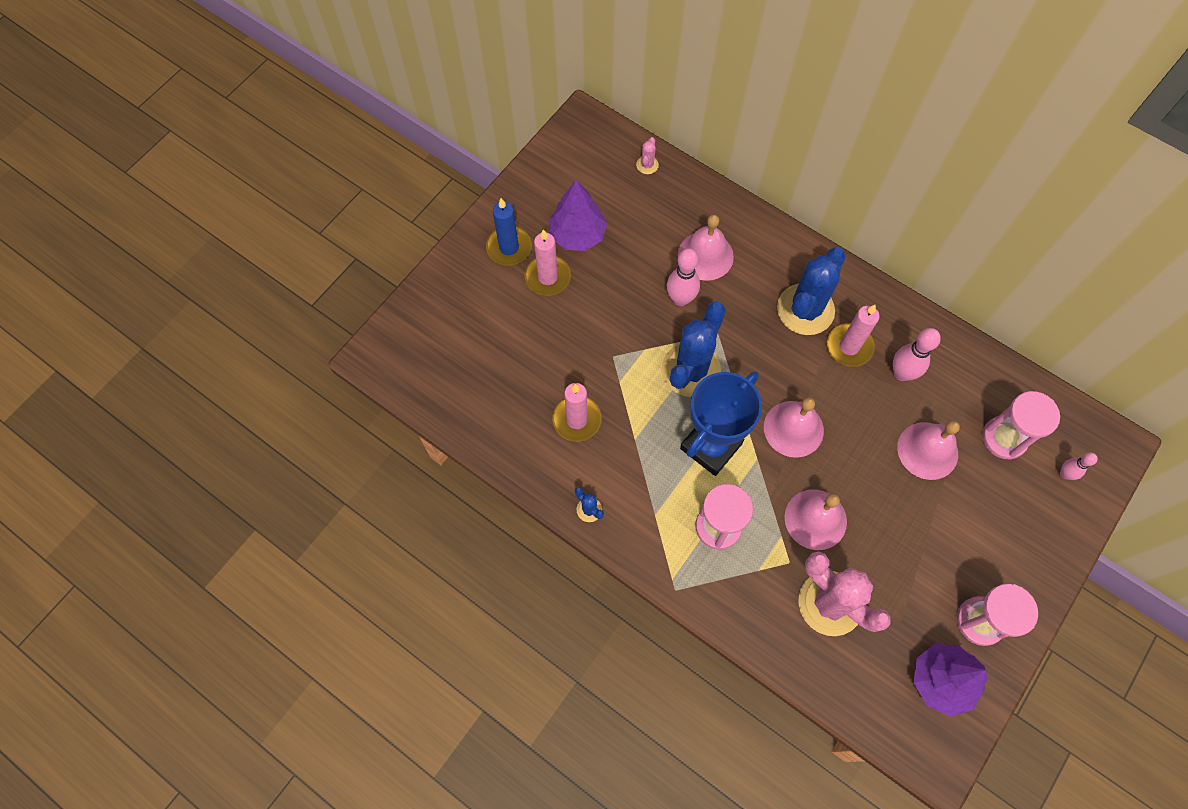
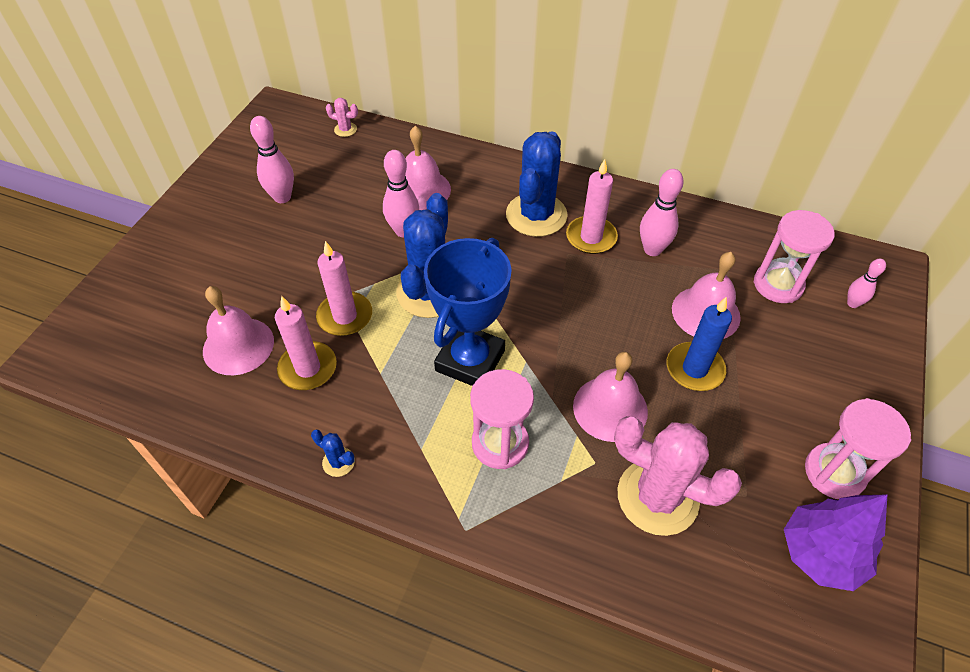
camera: 15 degrees left, 15 degrees down
blue candle [486,198,532,266] -> blue candle moved to [667,297,732,391]
pink candle [525,229,571,296] -> pink candle moved to [316,241,372,336]
purple tree [548,180,607,251] -> pink bowling pin [250,116,294,203]
pink cactus [636,137,659,174] -> pink cactus turned 75 degrees counterclockwise [326,98,358,137]
pink bell [764,397,824,458] -> pink bell moved to [203,286,274,375]

